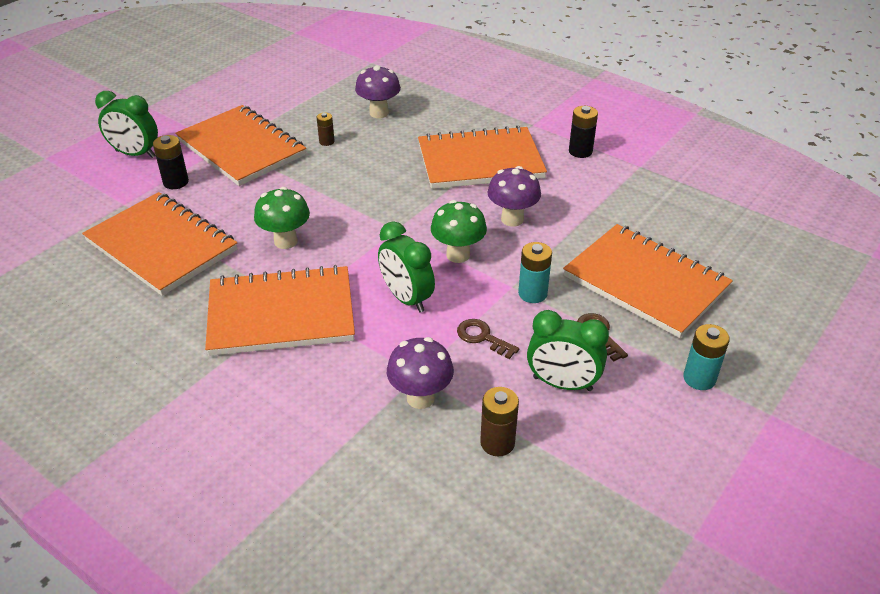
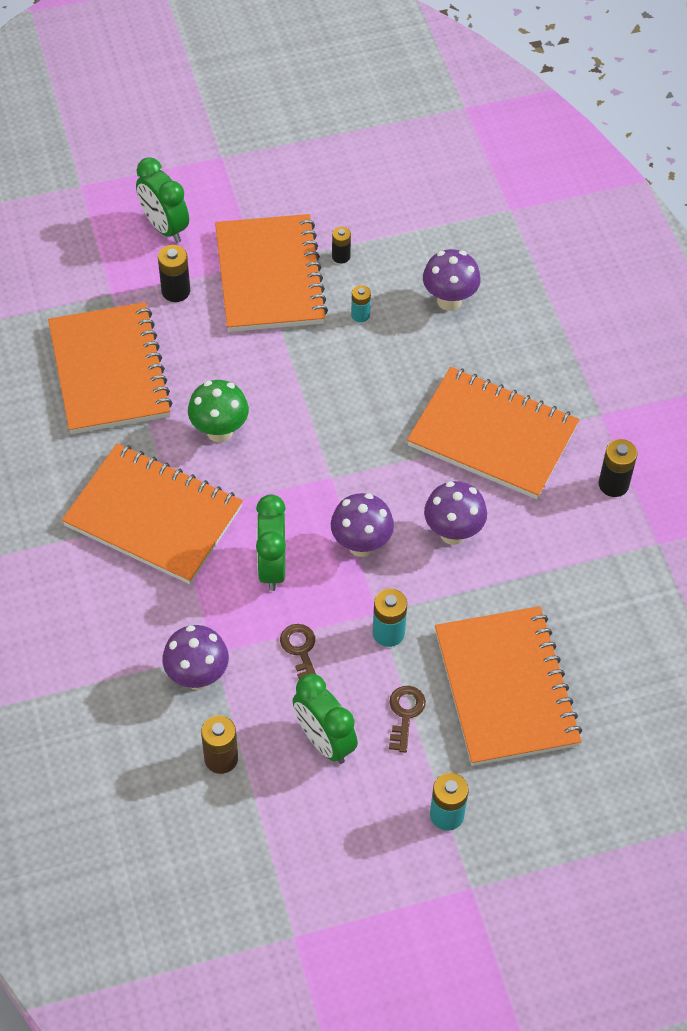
camera: 35 degrees right, 15 degrees up
brown battery [317,113,335,146] -> turquoise battery [351,285,371,322]
green mushroom [431,200,487,263] -> purple mushroom [331,493,394,557]
none -> black battery [332,227,351,264]

